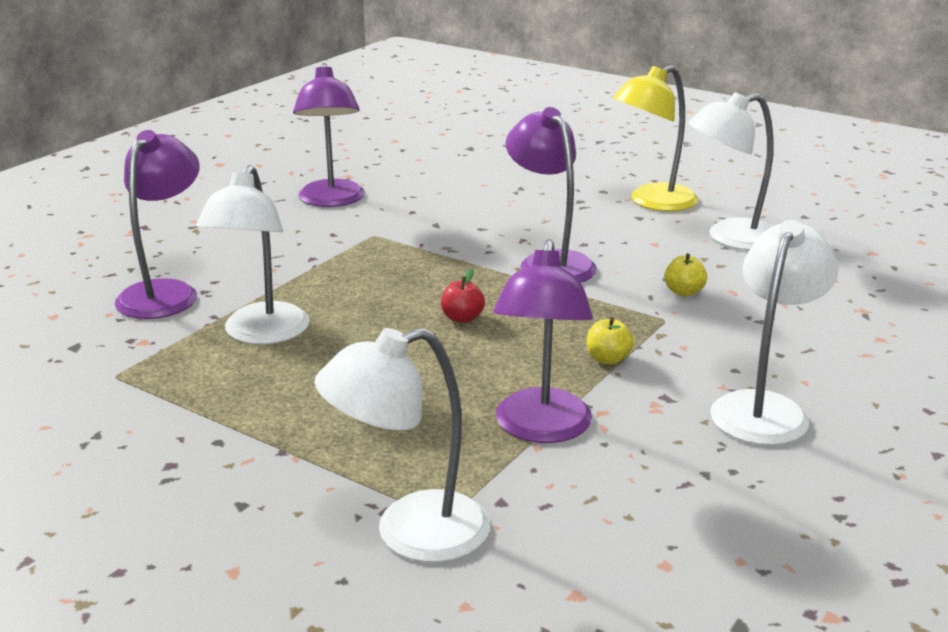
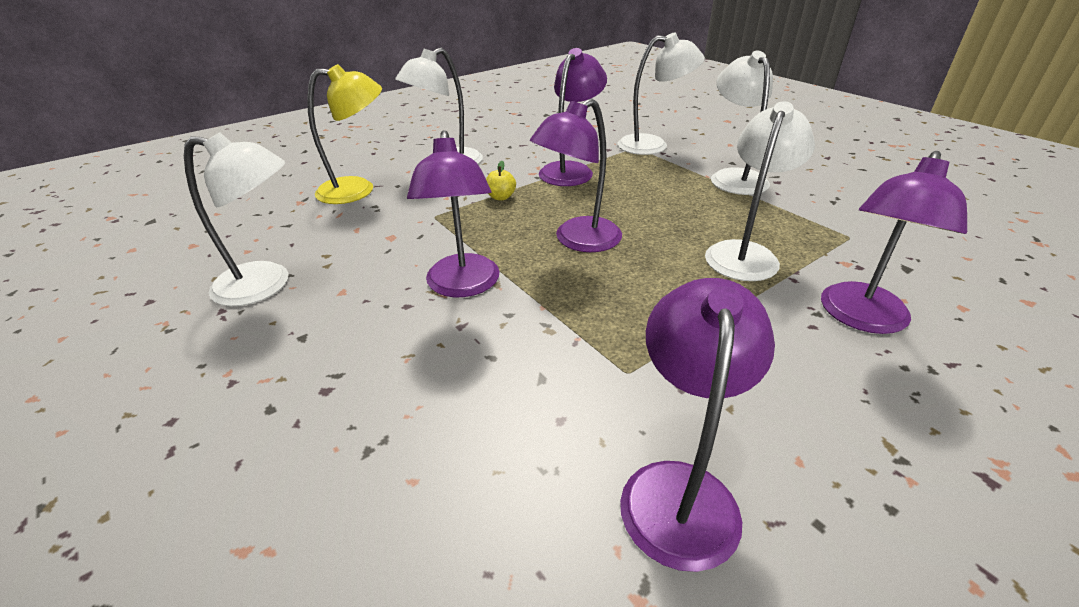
camera: 160 degrees left, 10 degrees up
red apple [441,269,485,323] -> purple lamp [530,98,622,252]
yellow lamp [613,65,698,211] -> yellow lamp moved to [307,64,382,204]
yellow apple [664,253,707,296] -> none
none -> white lamp [711,51,773,195]

